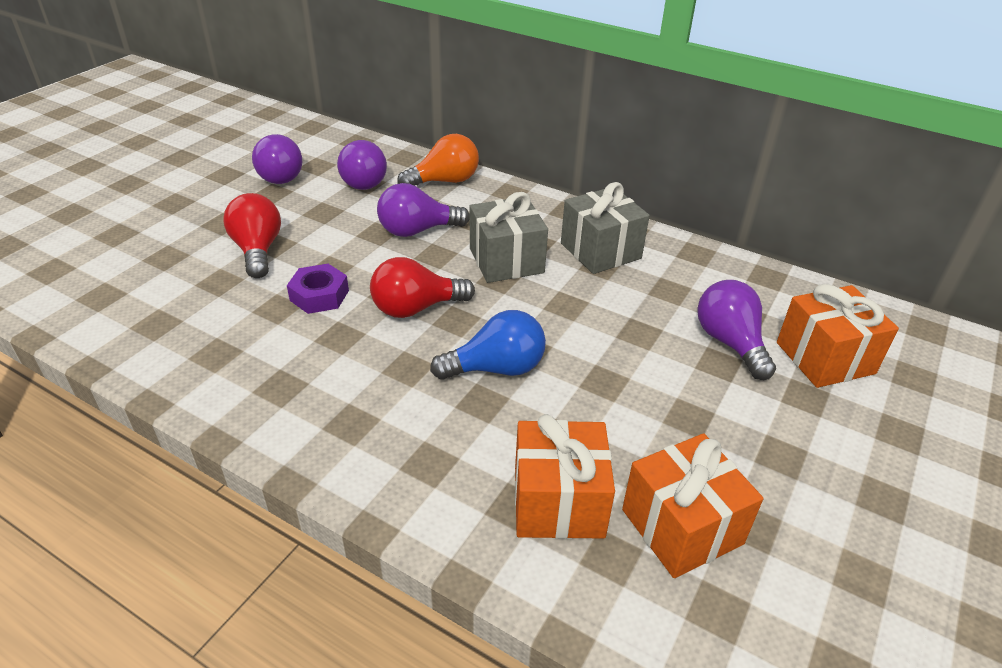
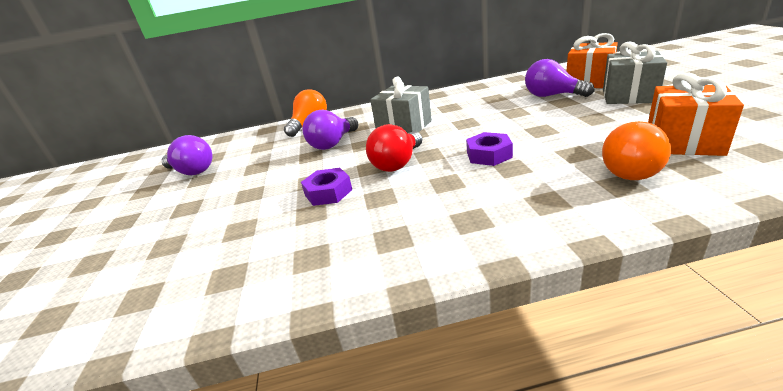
camera: 35 degrees left, 10 degrees down
red light bulb [224,193,281,278] -> none
purple light bulb [337,140,387,190] -> none
blue light bulb [430,310,546,380] -> purple nut [466,132,513,166]
orange gift [515,414,615,539] -> orange light bulb [602,121,671,180]
grey gift [561,182,650,274] -> grey gift moved to [603,42,667,104]

